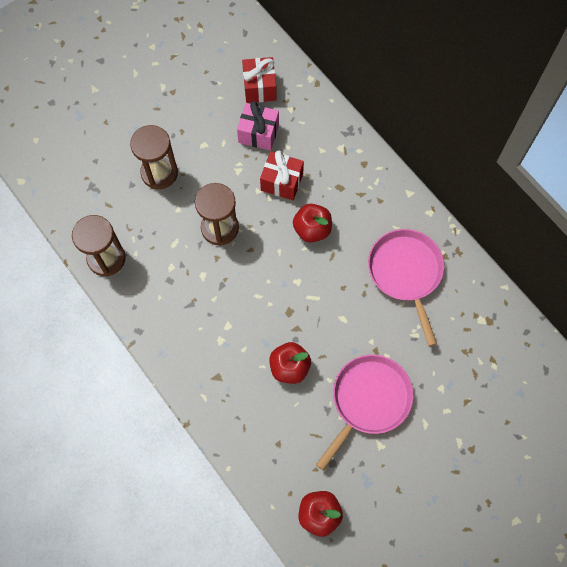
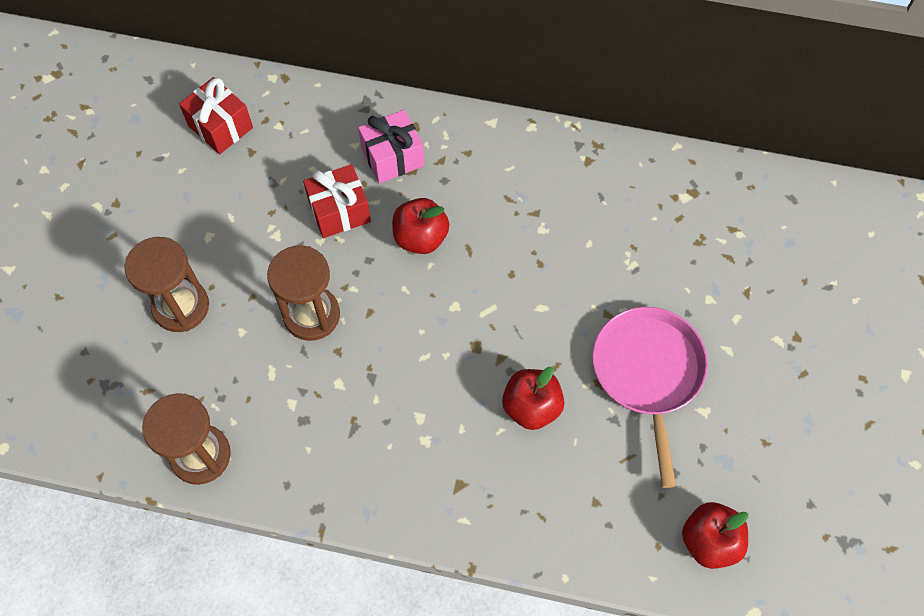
camera: 40 degrees left, 5 degrees down
pink gift [237,101,279,151] -> pink gift moved to [358,110,424,184]
pink pan [368,229,444,346] -> none

